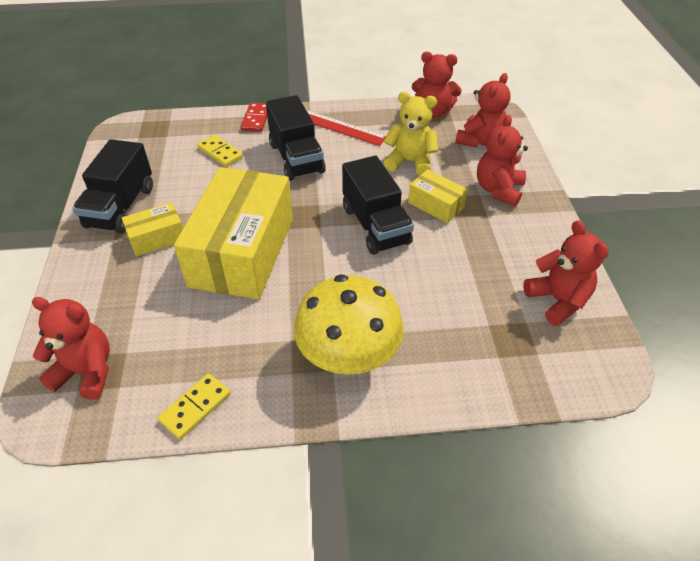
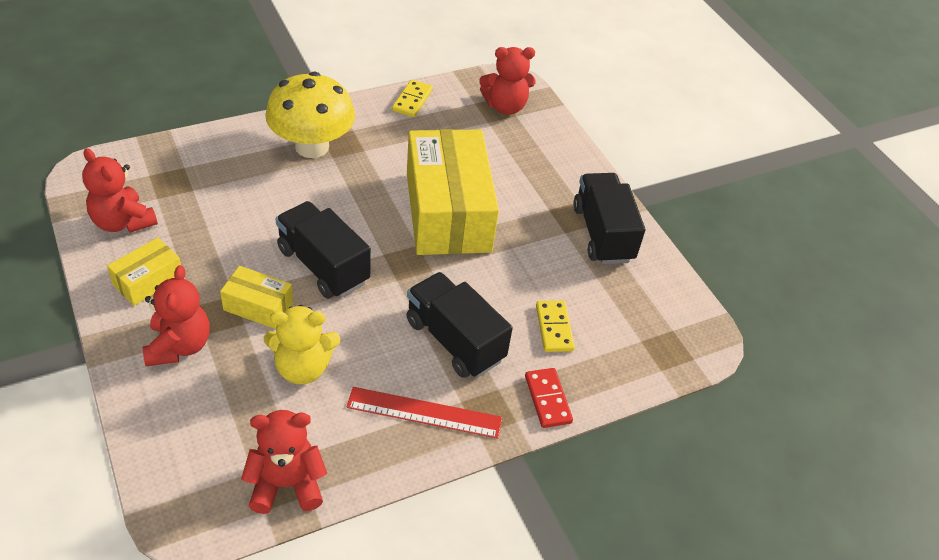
camera: 155 degrees right, 0 degrees up
yellow box [122,202,183,256] -> yellow box moved to [107,238,181,306]
yellow domino [197,135,243,167] -> yellow domino turned 60 degrees clockwise [536,301,575,352]
red teddy bear [455,73,510,148] -> none

